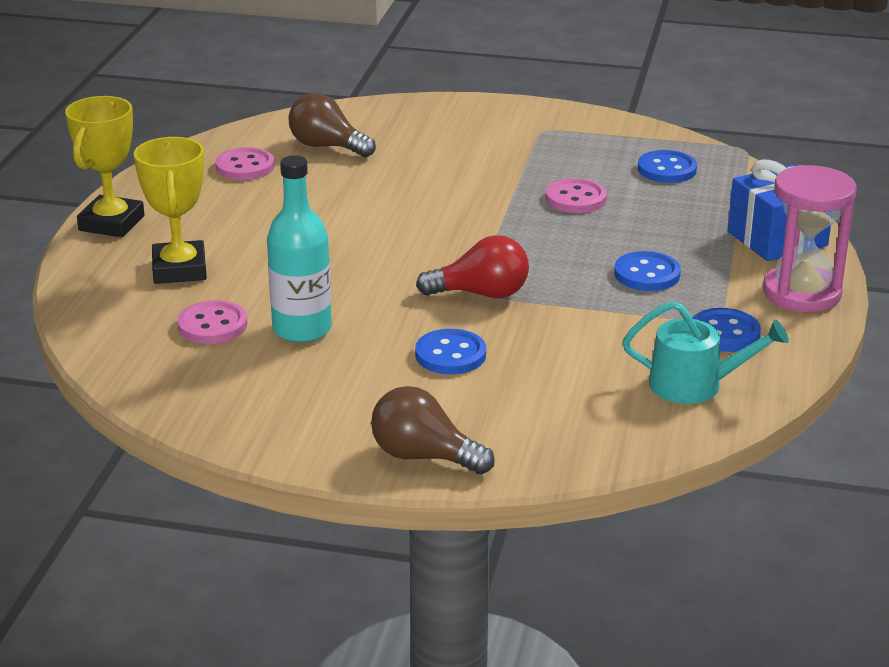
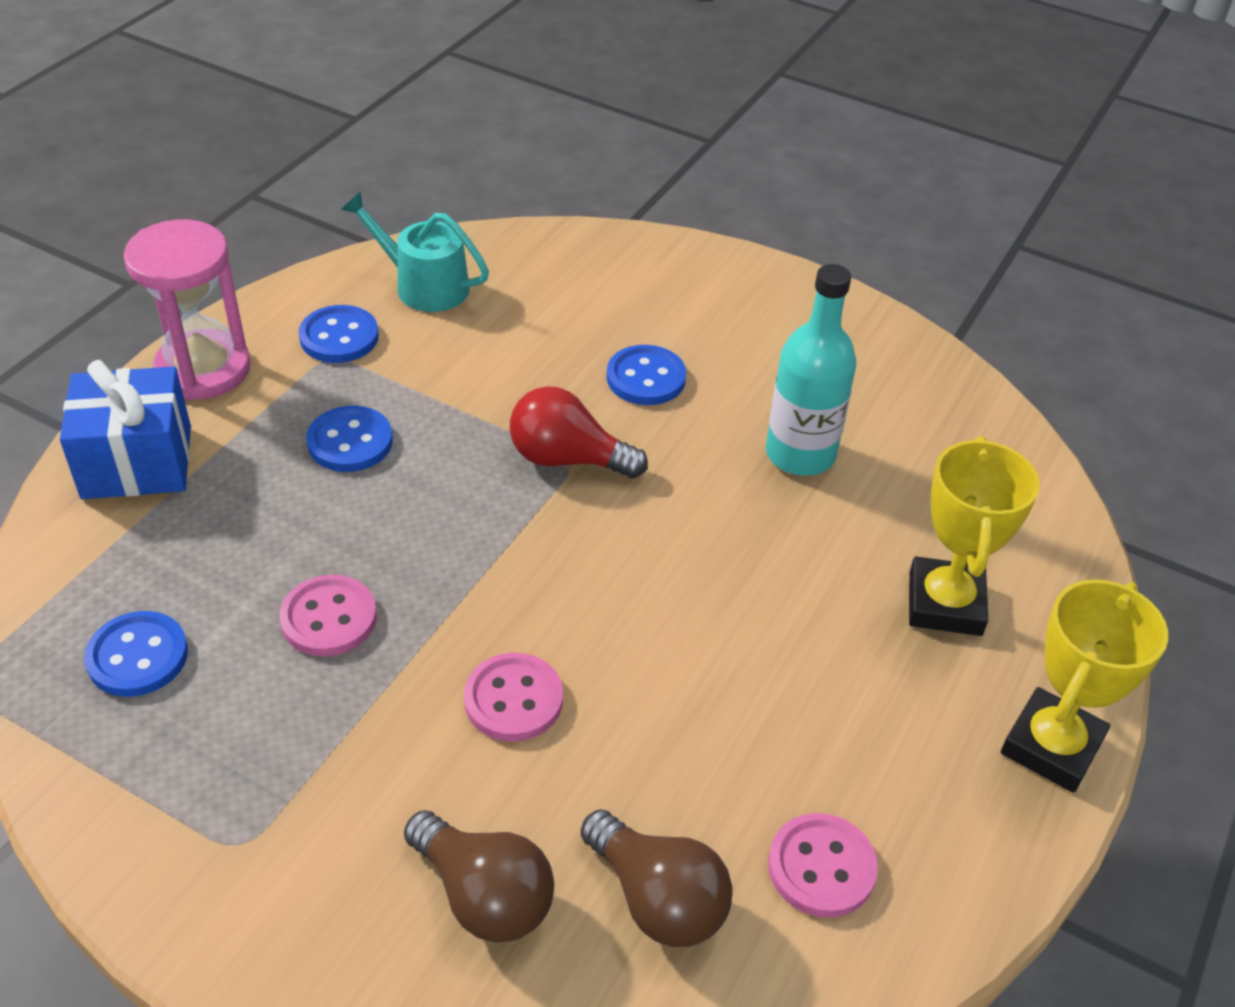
camera: 165 degrees left, 15 degrees up
pink button [177,300,247,344] -> pink button moved to [464,653,563,741]
brown light bulb [371,386,495,475] -> brown light bulb moved to [404,810,554,943]

